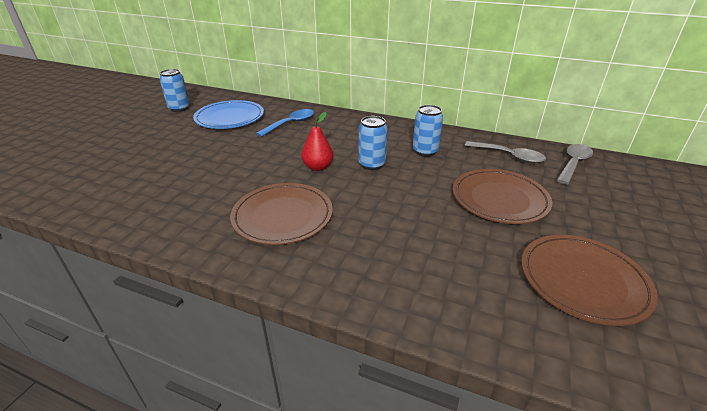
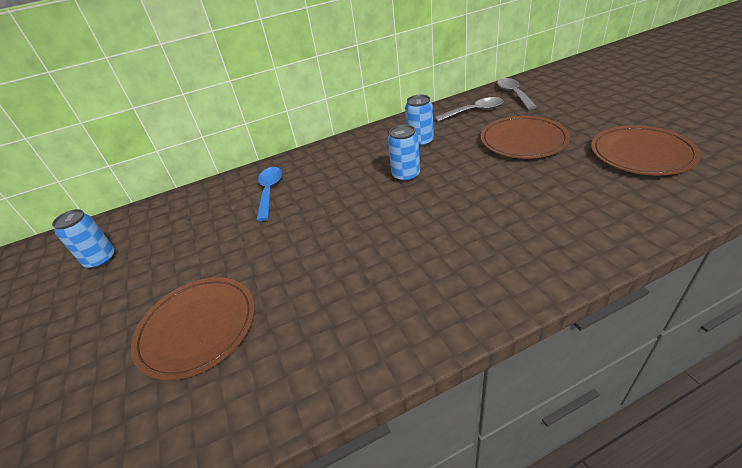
camera: 40 degrees left, 5 degrees up
blue plate [193,100,264,129] -> none
brown plate [230,183,333,245] -> brown plate moved to [131,277,255,380]
red pear [301,112,333,171] -> none

